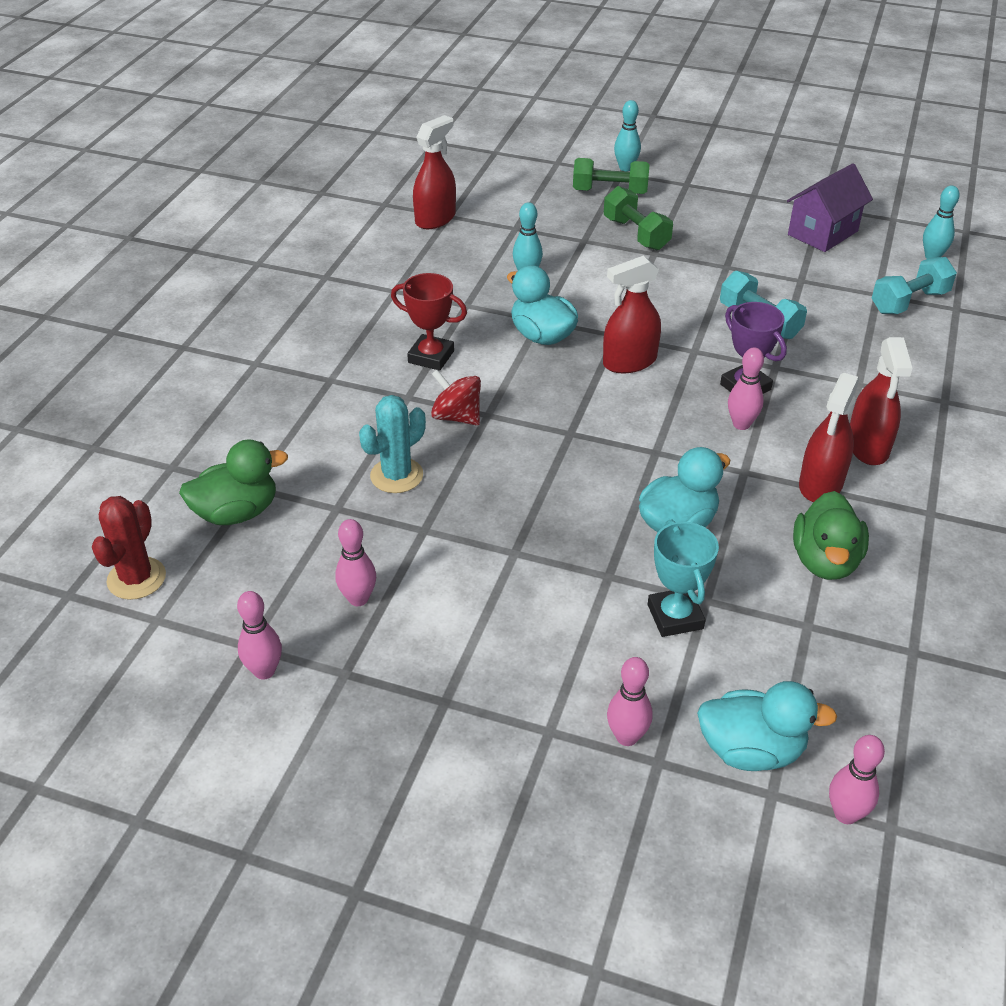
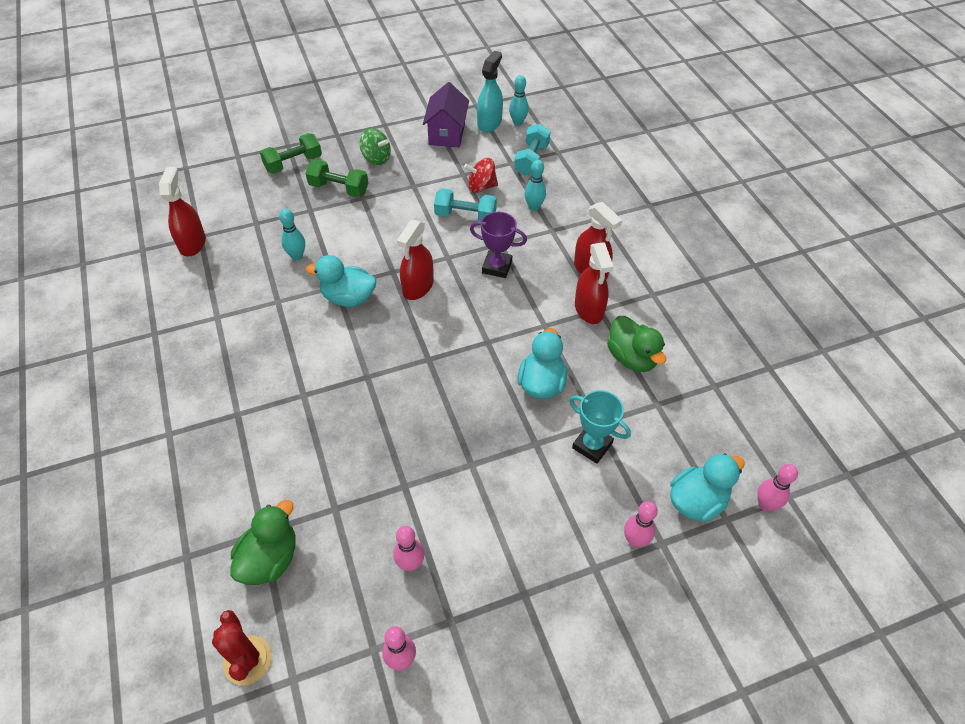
camera: 40 degrees left, 10 degrees up
turquoise cactus [359,395,426,493] -> none
red trophy [391,273,467,371] -> none
red spinning top [431,370,481,426] -> red spinning top moved to [464,158,498,193]
turquoise bowling pin [614,100,641,171] -> turquoise bowling pin moved to [524,160,546,211]
pink bowling pin [728,348,764,430] -> none
none -> green spinning top [360,128,391,165]
none -> turquoise spray bottle [477,51,503,132]

